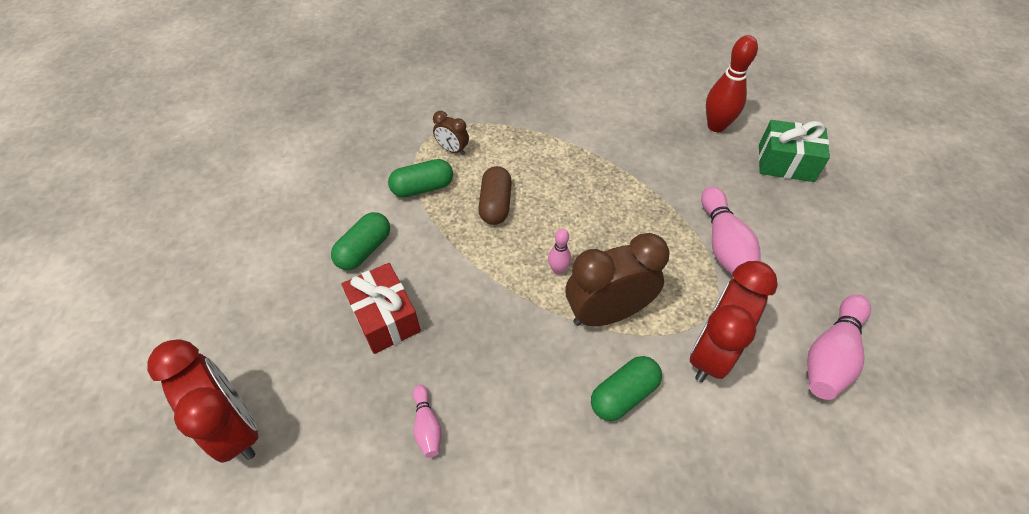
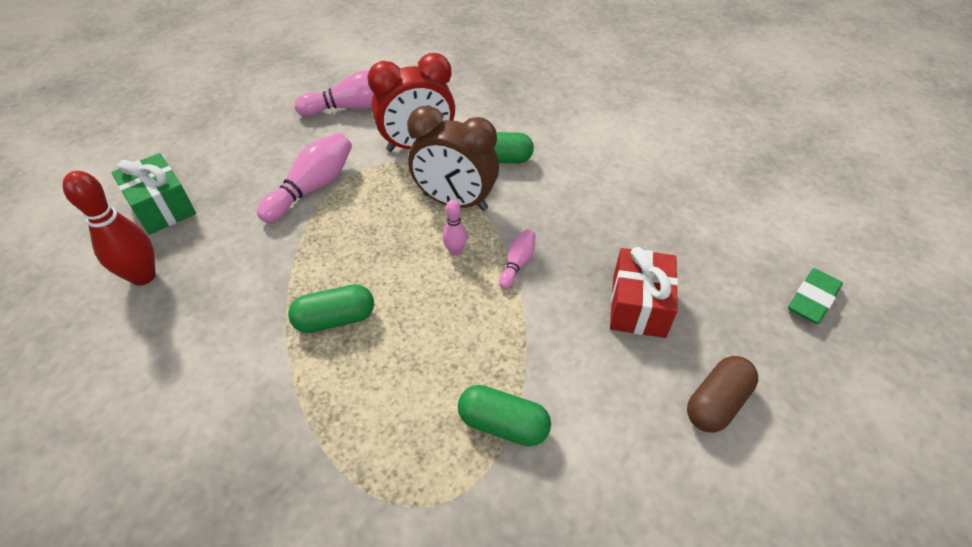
camera: 140 degrees left, 5 degrees down
red clock [147,339,258,463] -> green eraser [788,268,843,324]
green capsule [331,212,390,270] -> green capsule moved to [288,284,374,333]
pink bowling pin [413,385,442,458] -> pink bowling pin moved to [499,229,536,289]
brown clock [433,111,469,155] -> none
brown capsule [478,166,512,225] -> brown capsule moved to [687,356,758,433]

